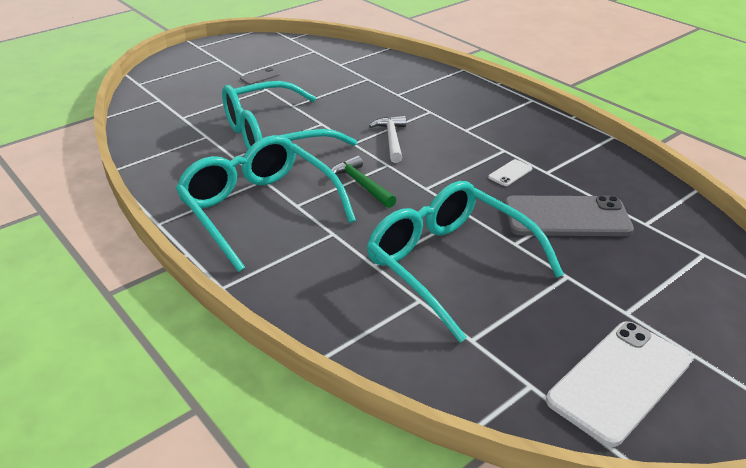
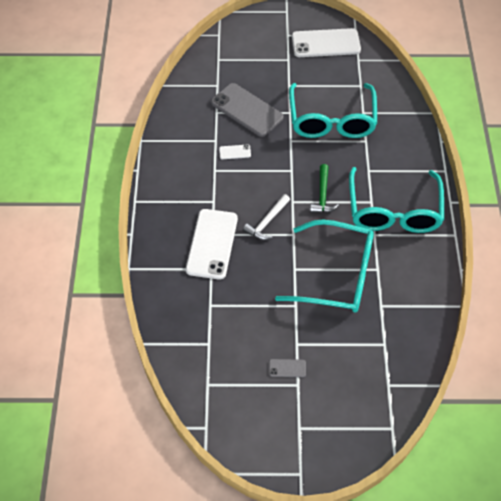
camera: 140 degrees left, 20 degrees up
none -> white phone [186,209,238,280]

